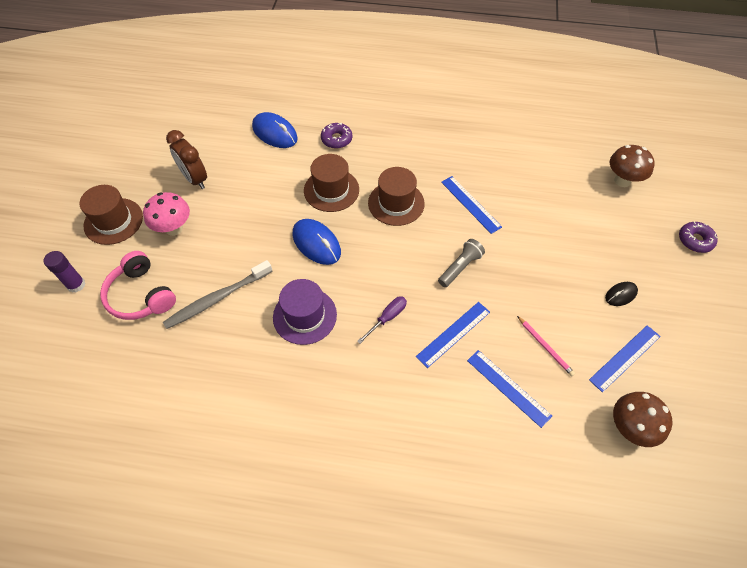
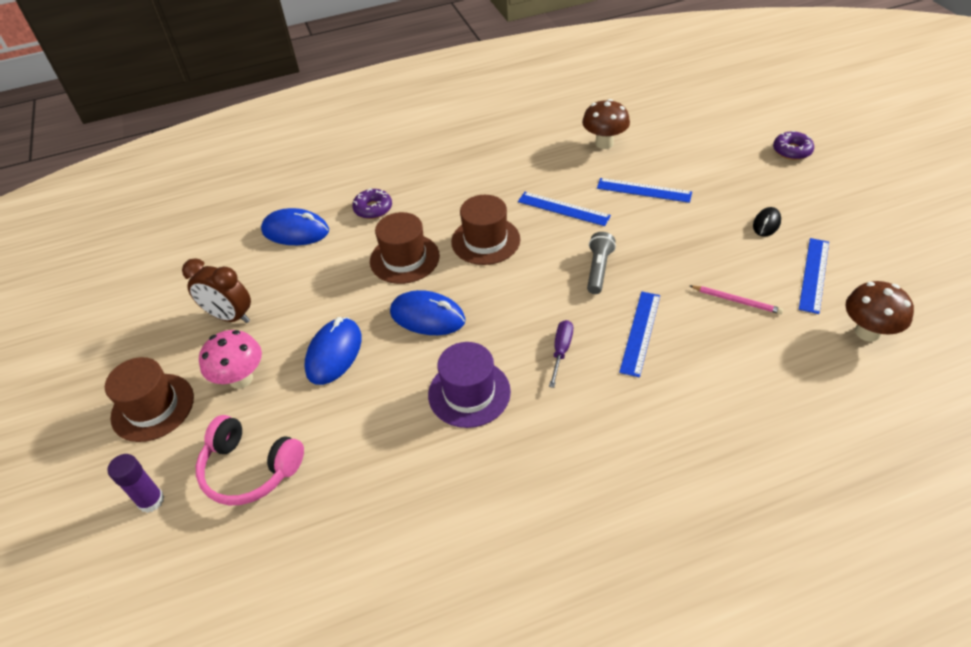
camera: 25 degrees left, 10 degrees down
grey toothbrush [163,260,273,329] -> none
blue ruler [467,350,552,428] -> blue ruler moved to [597,178,692,203]
brown mushroom [610,145,655,187] -> brown mushroom moved to [582,99,630,149]
none -> blue mouse [305,317,362,385]

